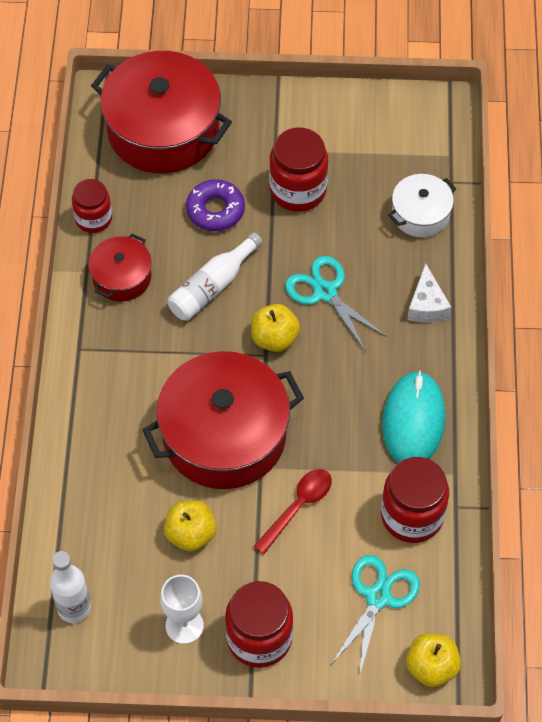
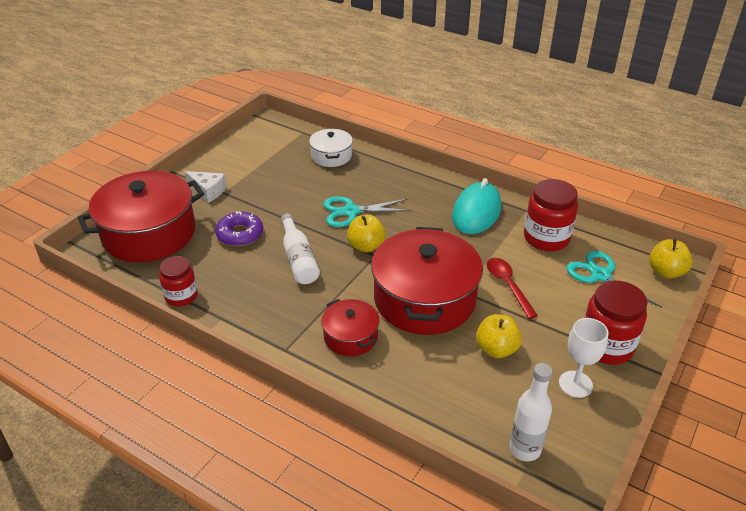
camera: 60 degrees left, 20 degrees down
red pot [88,234,152,302] -> red pot moved to [321,299,380,356]
red jar [269,128,328,212] -> none
turquoise mouse [382,371,445,463] -> turquoise mouse turned 75 degrees clockwise [452,178,501,234]
white cheese [407,263,451,323] -> white cheese moved to [185,171,227,203]

